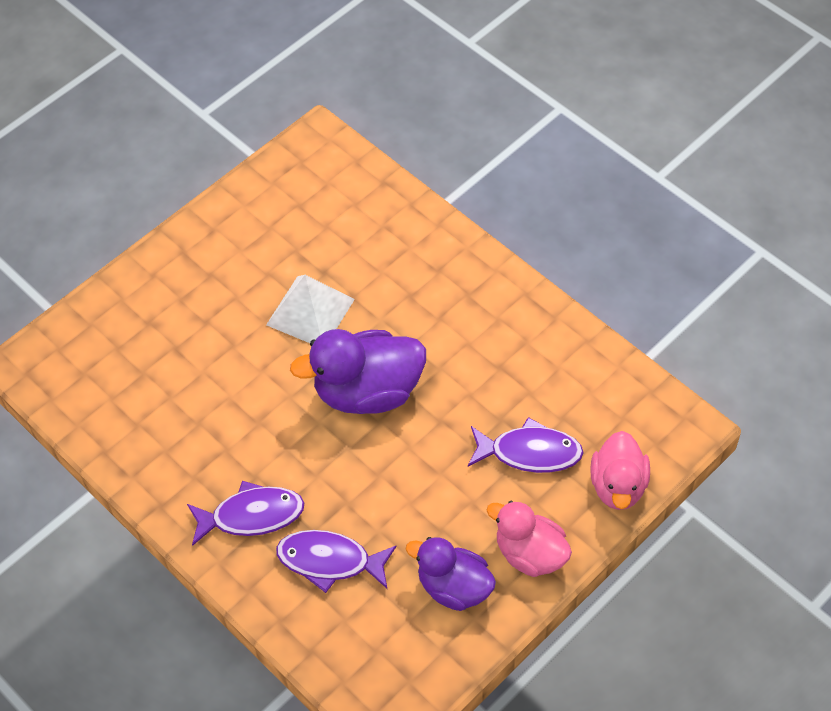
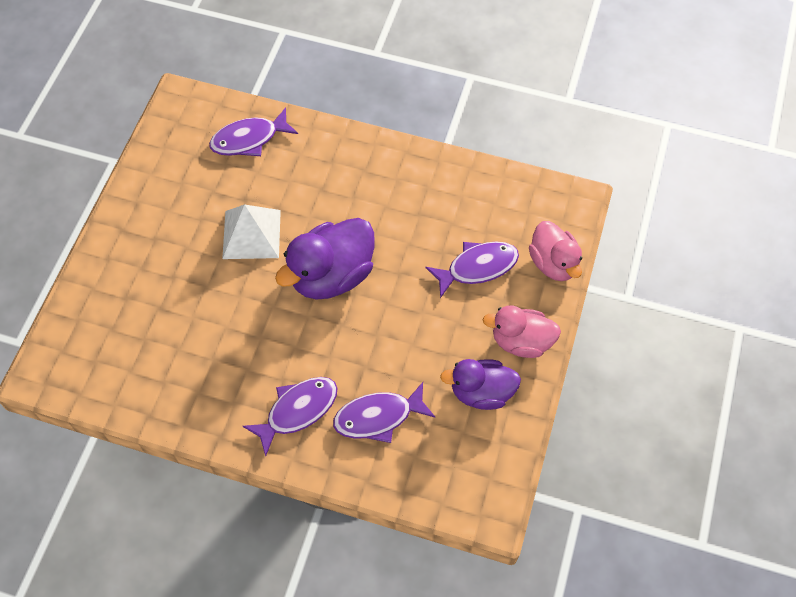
camera: 30 degrees left, 5 degrees up
none -> purple fish [209,107,298,156]

